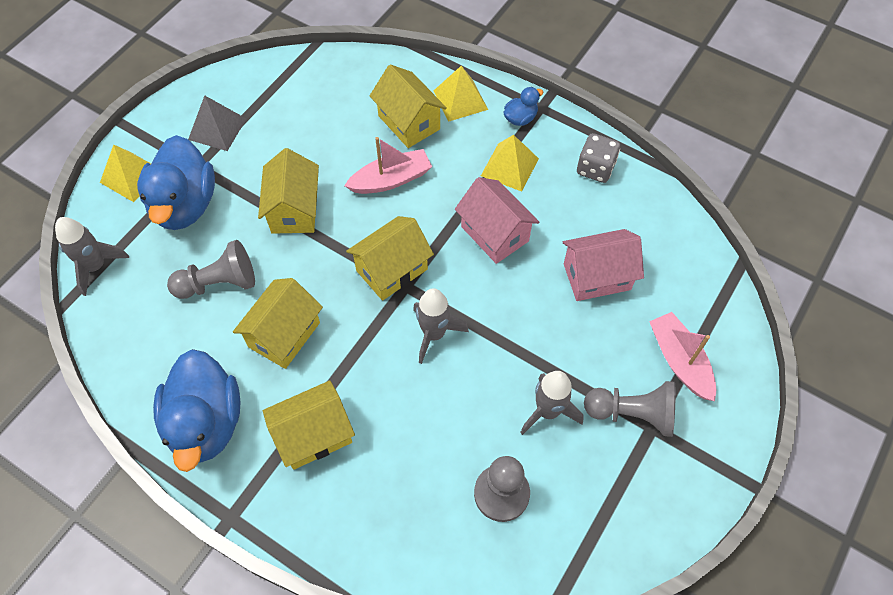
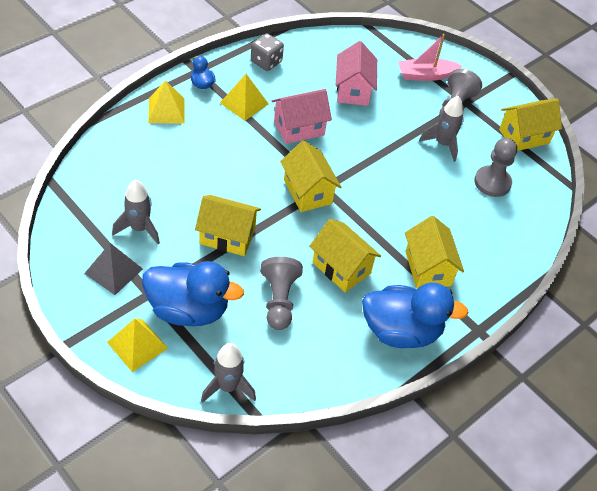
camera: 80 degrees left, 10 degrees down
pink boat [344,137,432,194] -> none
yellow house [370,64,447,148] -> yellow house moved to [499,99,562,151]
grey rocket [413,288,469,364] -> grey rocket moved to [112,180,160,244]

